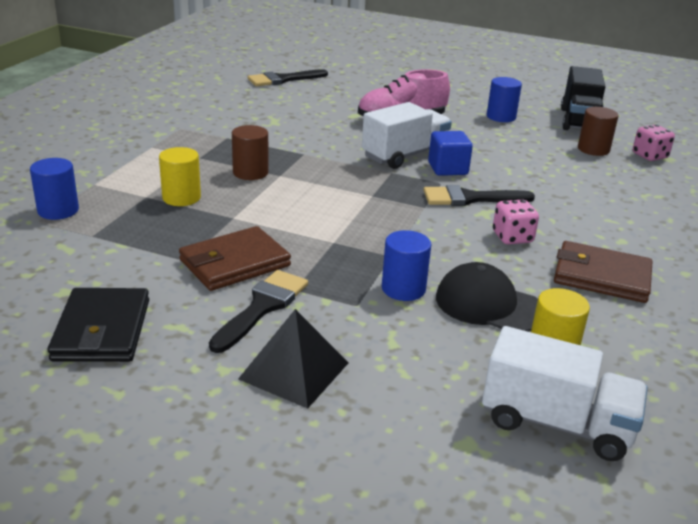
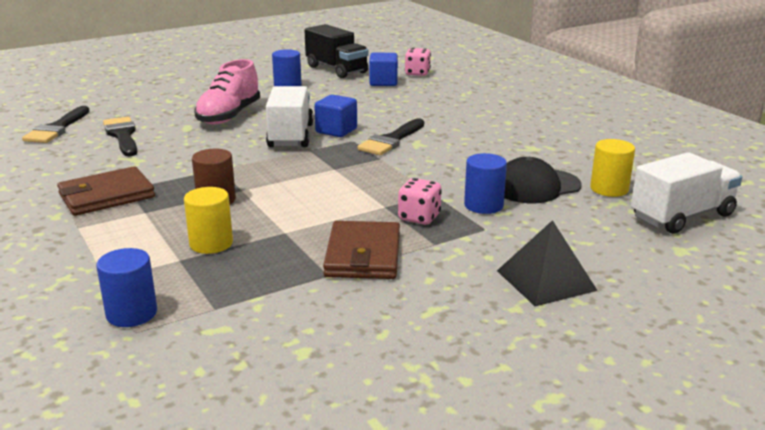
camera: 50 degrees left, 5 degrees down
black wallet [47,288,149,362] -> none
black brush [209,270,308,353] -> black brush moved to [103,117,137,156]
pink dice [493,200,539,245] -> pink dice moved to [398,178,442,225]
brown wallet [554,241,652,303] -> brown wallet moved to [57,166,155,216]
brown cylinder [578,107,619,156] -> blue cube [369,53,398,86]

